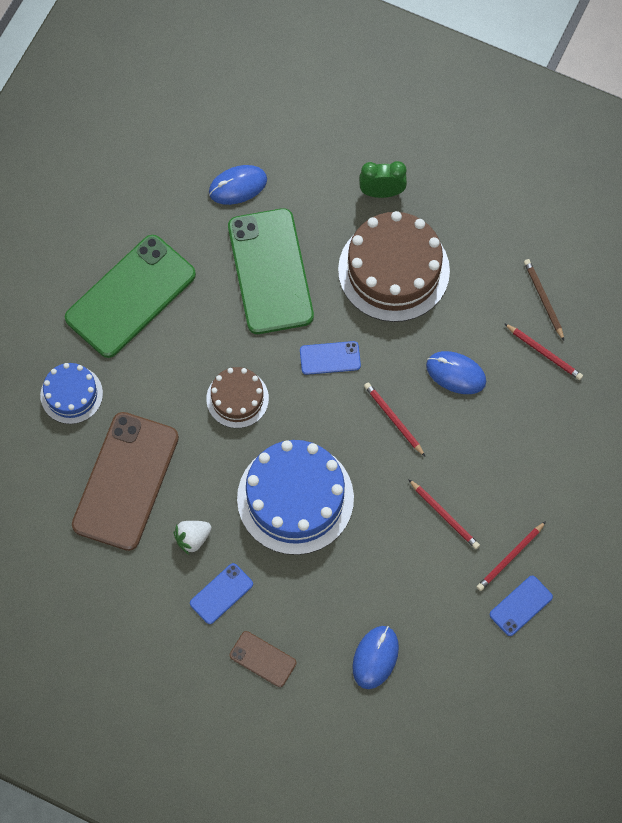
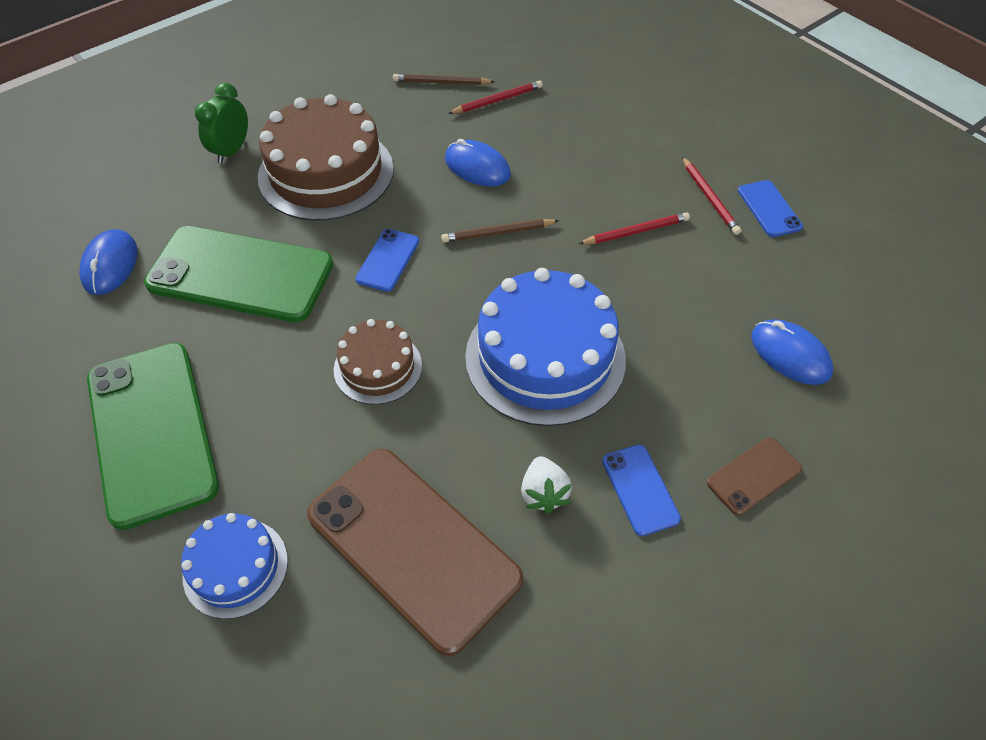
camera: 65 degrees left, 15 degrees down
red pencil [364,382,425,456] -> brown pencil [441,219,559,242]
blue mouse [426,351,486,394] -> blue mouse turned 75 degrees clockwise [445,139,511,186]

